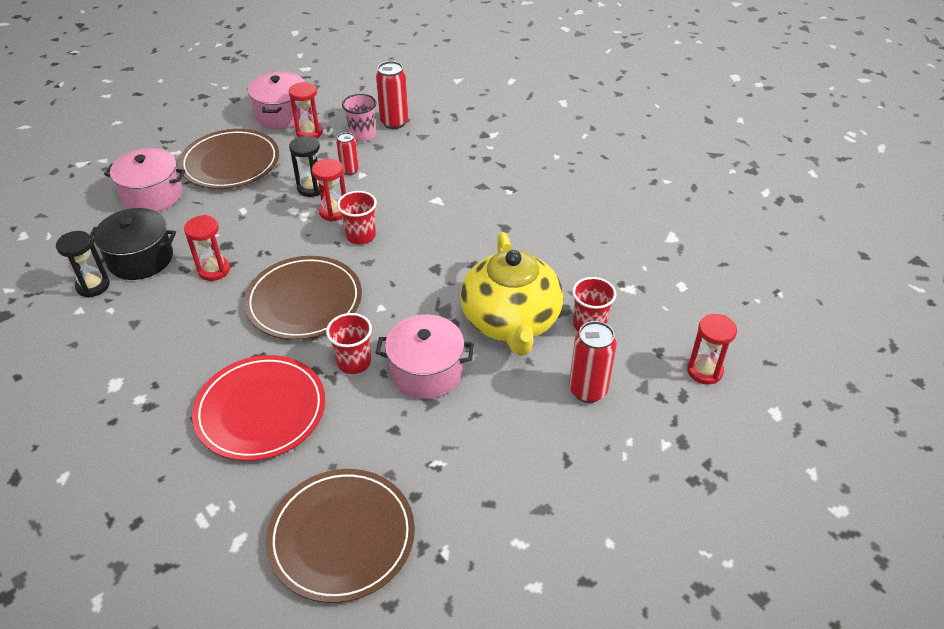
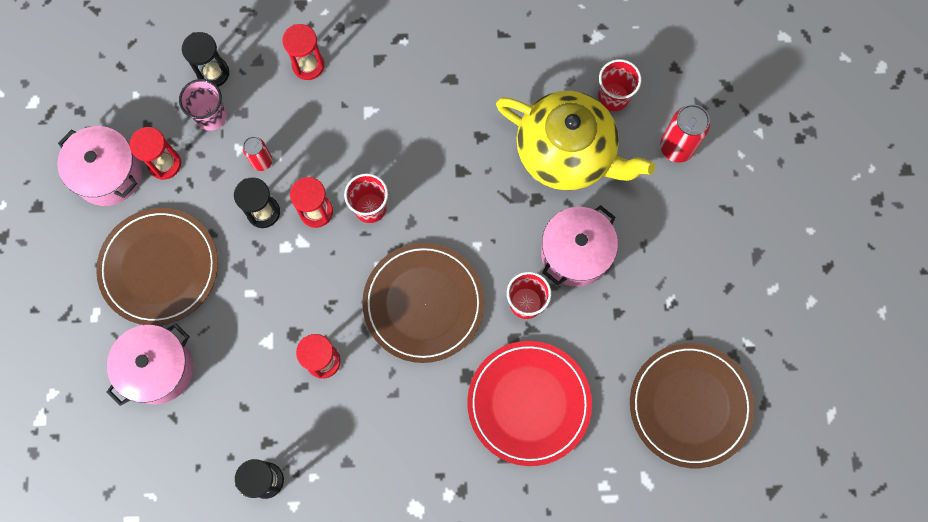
camera: 55 degrees left, 30 degrees up
black pot [90,208,176,280] -> none
red can [376,61,408,129] -> black hourglass [182,32,229,87]
red hourglass [687,314,737,385] -> red hourglass moved to [282,24,325,80]

